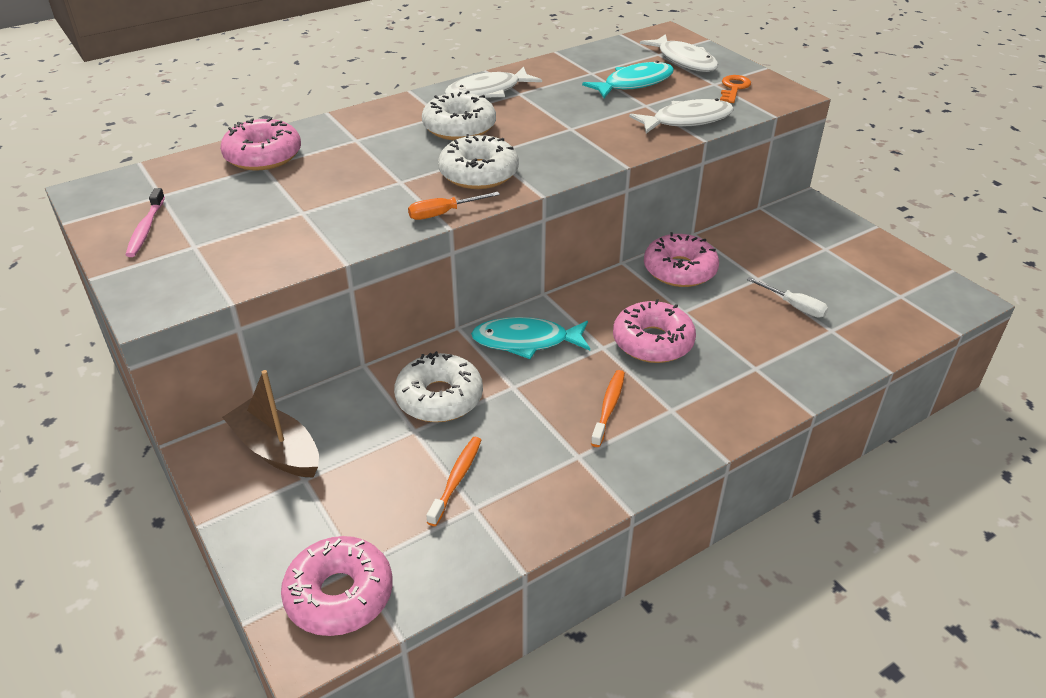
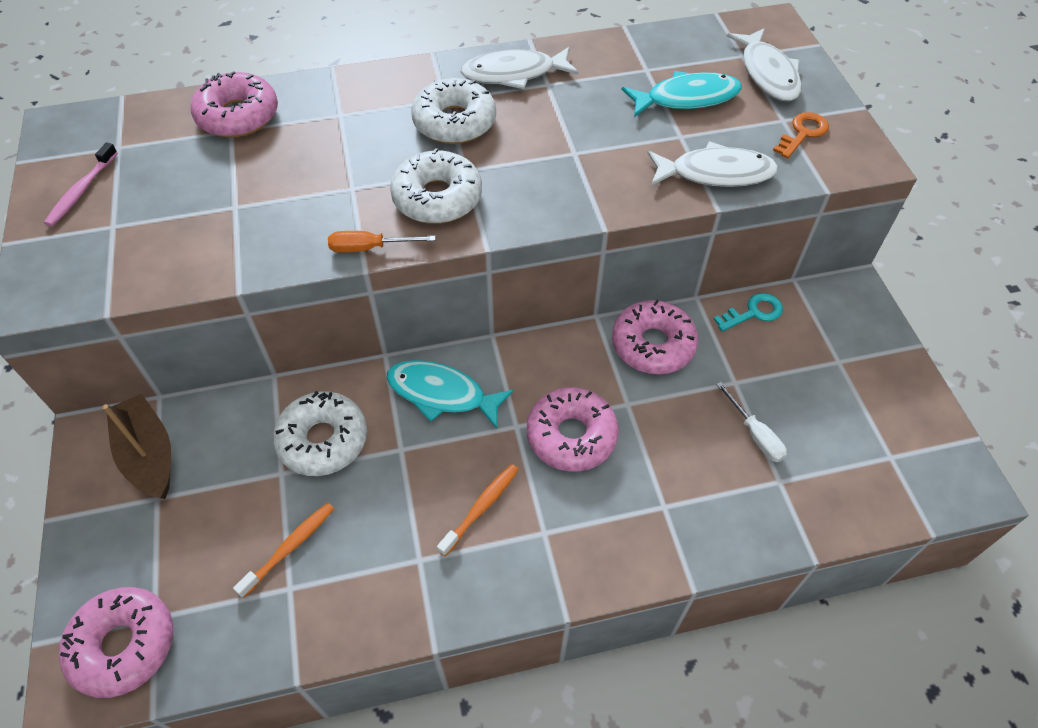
camera: 20 degrees right, 15 degrees up
none -> turquoise key [714,293,783,331]

